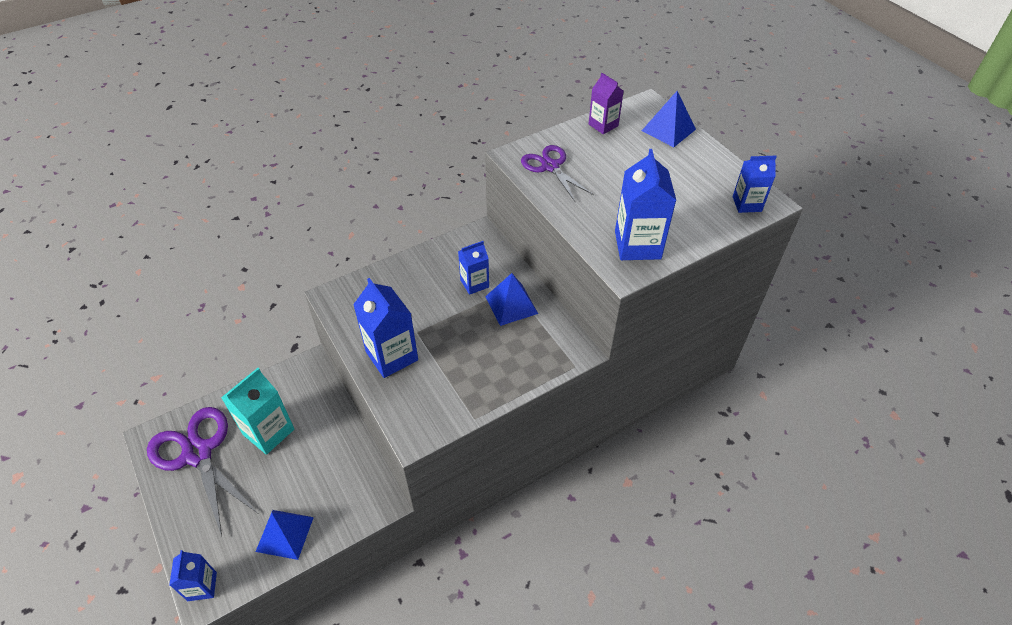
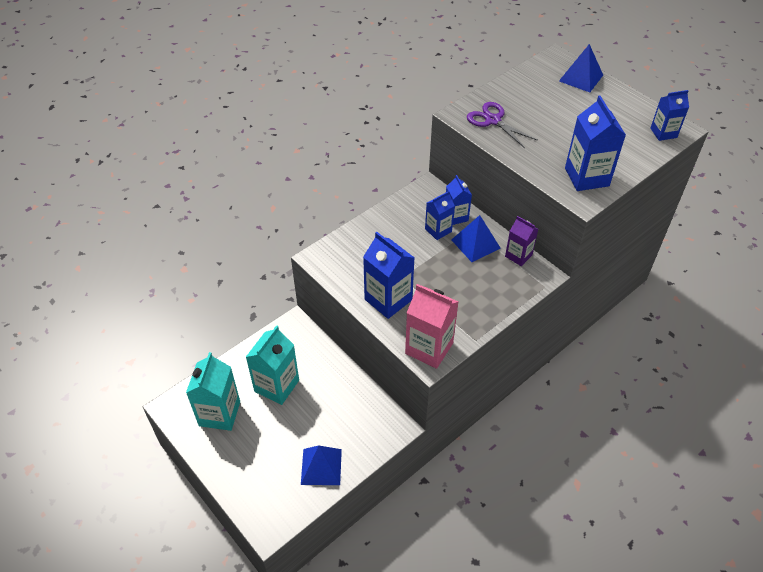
camera: 10 degrees left, 0 degrees up
purple scissors [147,407,258,537] -> turquoise carton [186,352,240,431]
blue carton [169,550,217,601] -> blue carton moved to [446,175,472,225]
purple carton [589,73,624,134] -> purple carton moved to [505,216,538,266]
none -> pink carton [405,284,458,369]

